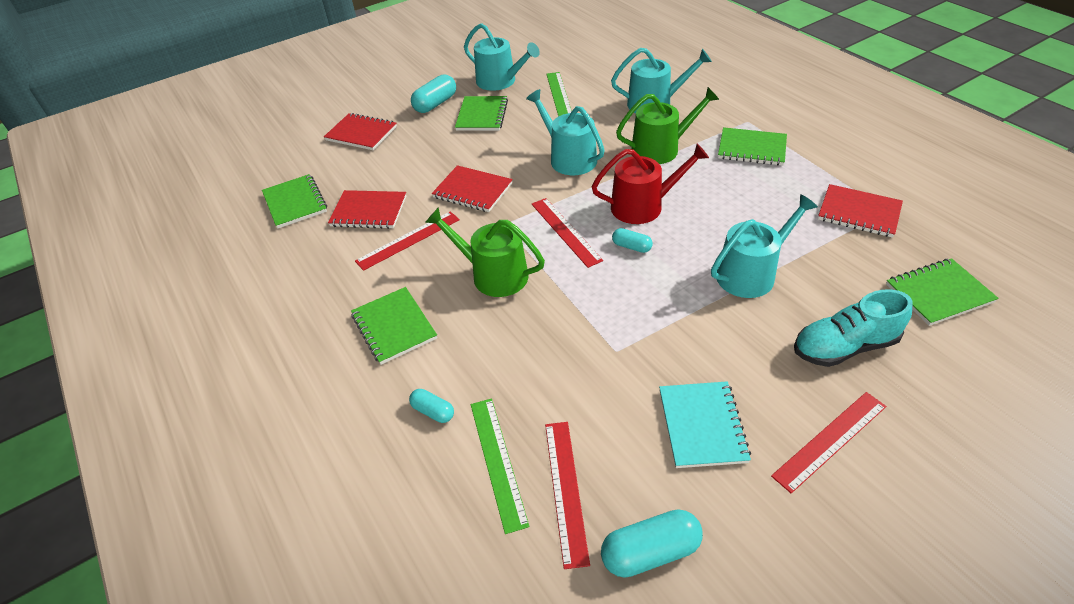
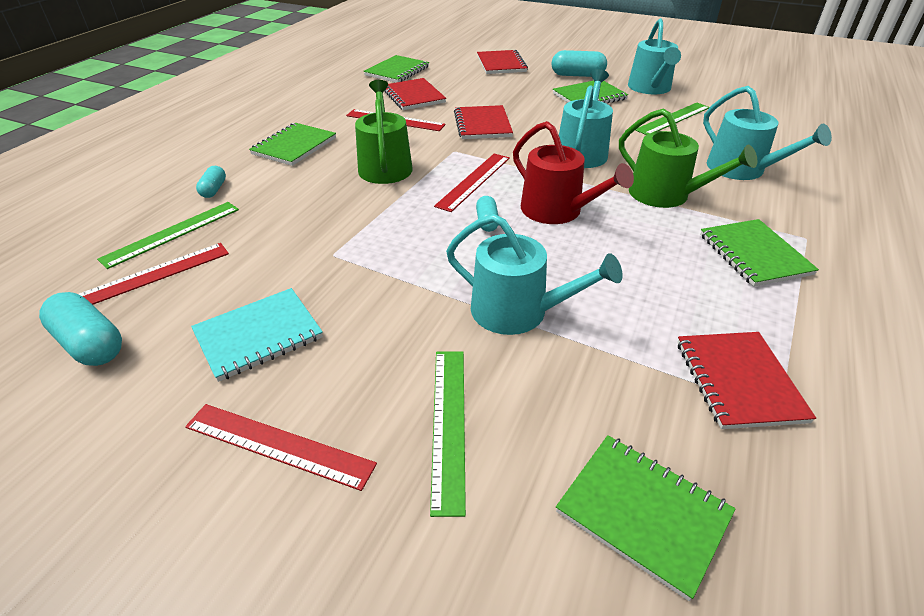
camera: 55 degrees right, 5 degrees down
turquoise shoe [794,289,912,367] -> green ruler [430,351,466,517]

